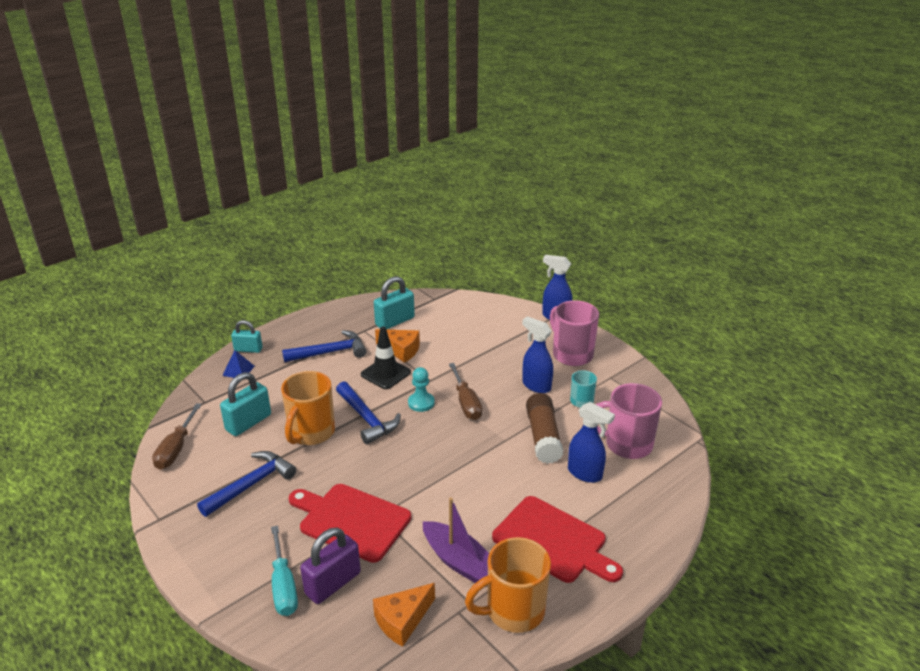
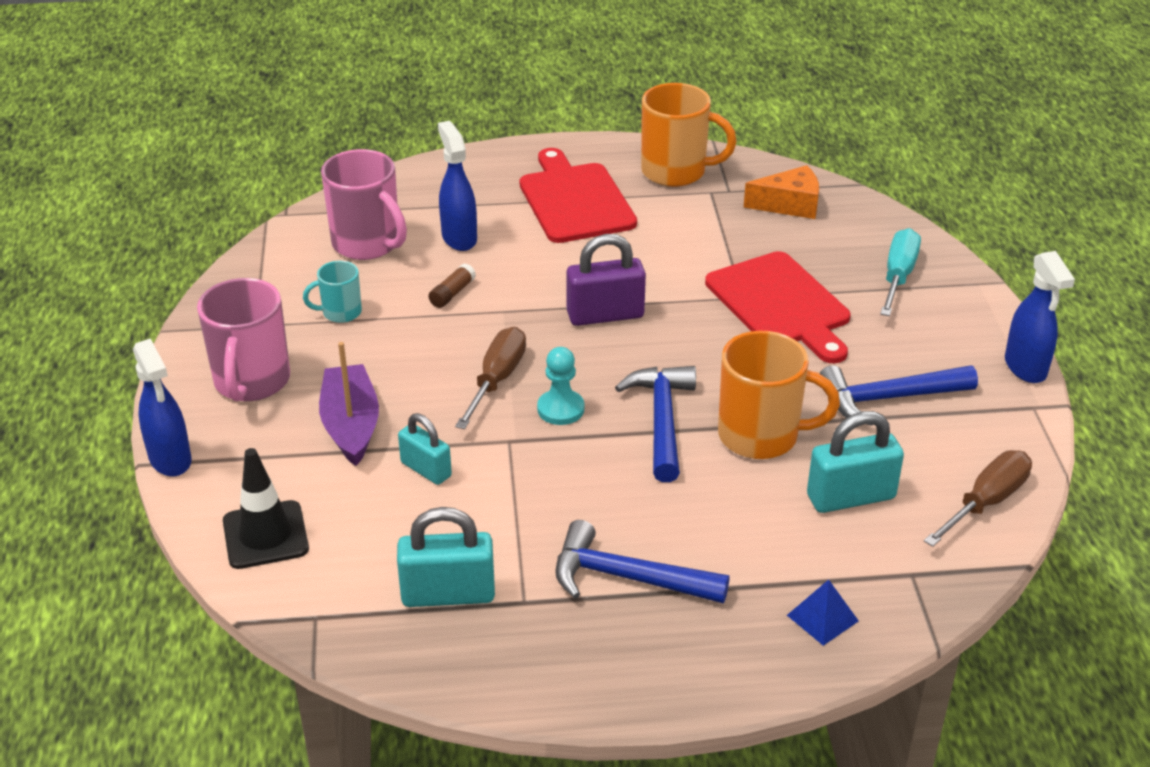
camera: 145 degrees left, 5 degrees up
turquoise padlock [231,320,263,353] -> turquoise padlock moved to [398,413,452,485]
orange mug [281,371,335,445] -> orange mug turned 45 degrees clockwise [718,331,840,459]
purple padlock [300,527,361,604] -> purple padlock moved to [566,234,646,326]
black traffic cone [361,326,411,389] -> black traffic cone moved to [223,448,309,569]
orange cheese [375,329,420,363] -> none
purple boat [423,497,489,583] -> purple boat moved to [319,342,379,466]
blue spray bottle [522,316,553,393] -> blue spray bottle moved to [1005,251,1075,383]
brown glue stick [526,393,563,464] -> brown glue stick [429,264,476,308], size x0.47

